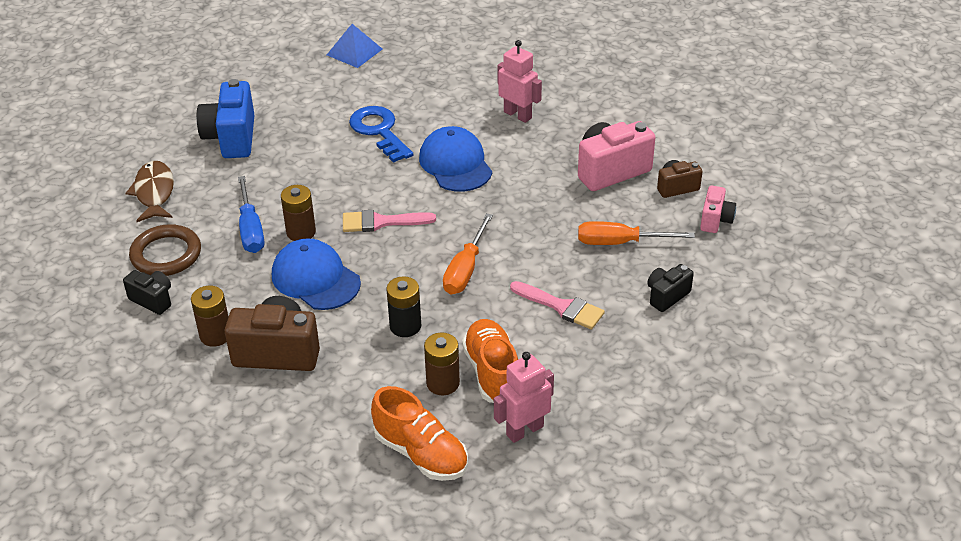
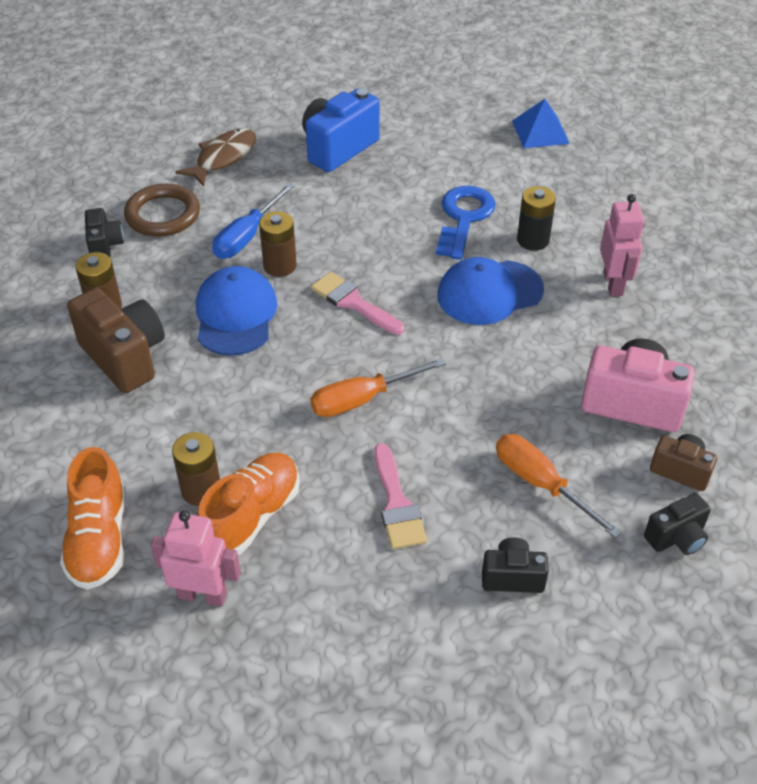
camera: 45 degrees right, 5 degrees up
black battery [386,276,421,337] -> black battery moved to [517,186,556,251]
blue cap [419,126,492,192] -> blue cap turned 135 degrees counterclockwise [437,257,544,325]
pink camera [700,186,736,233] -> black camera [644,493,711,555]

